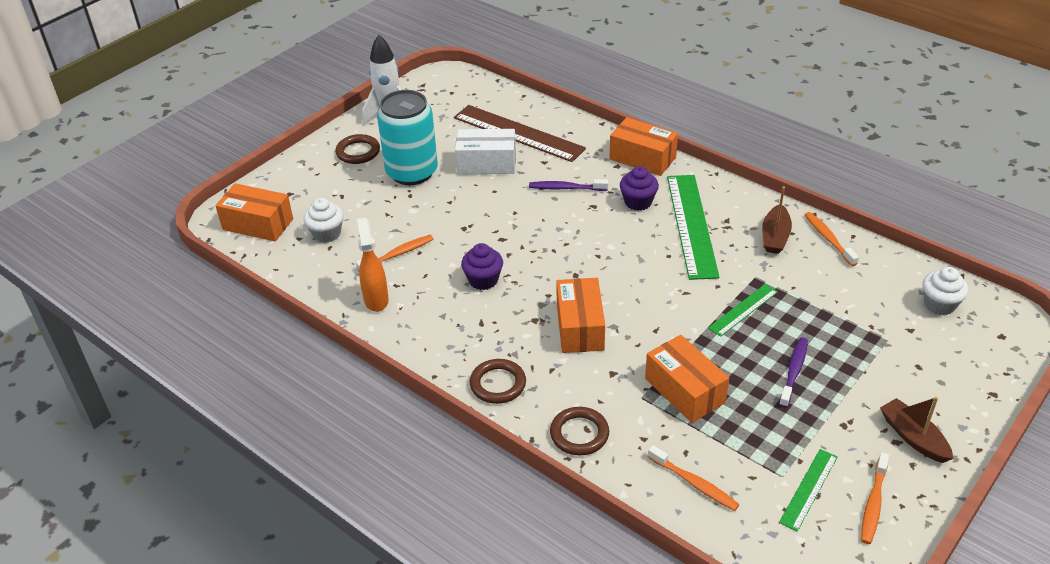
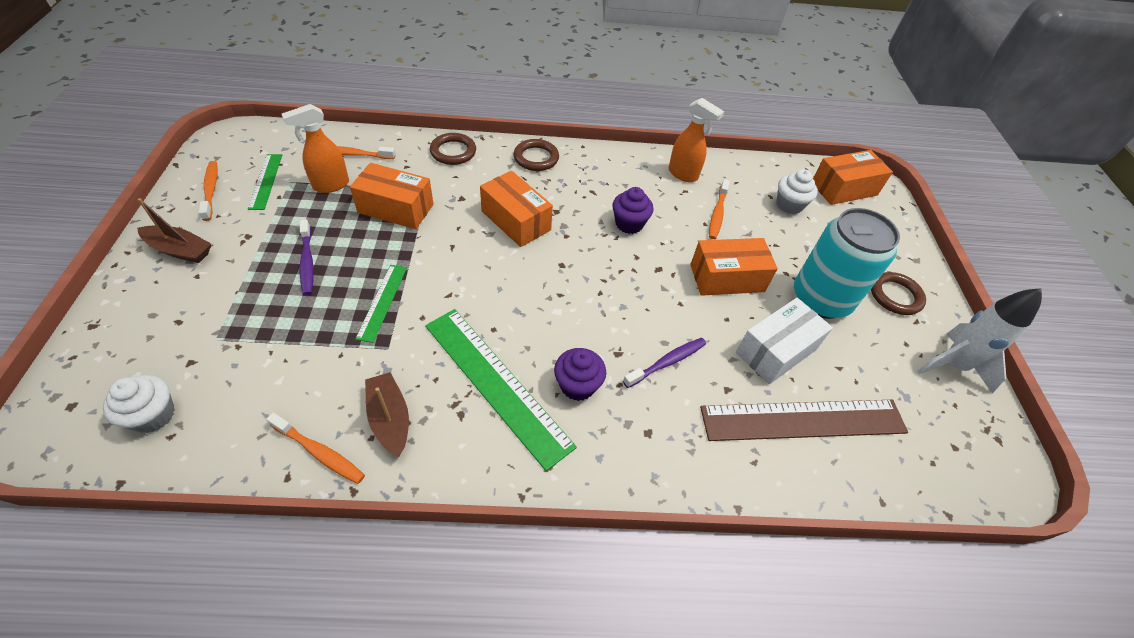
camera: 135 degrees right, 10 degrees up
orange box [609,117,678,176] -> orange box moved to [690,238,778,296]
none -> orange spray bottle [282,104,349,193]

